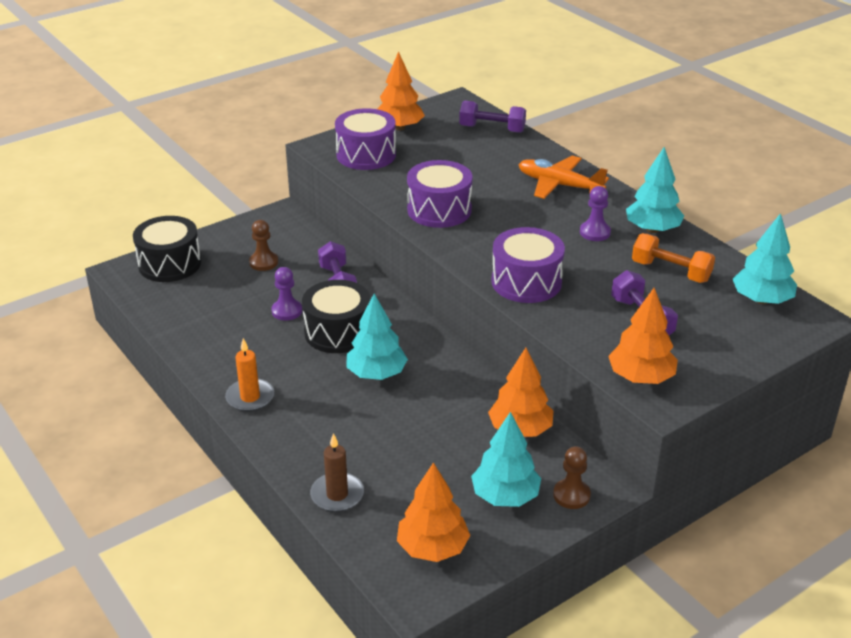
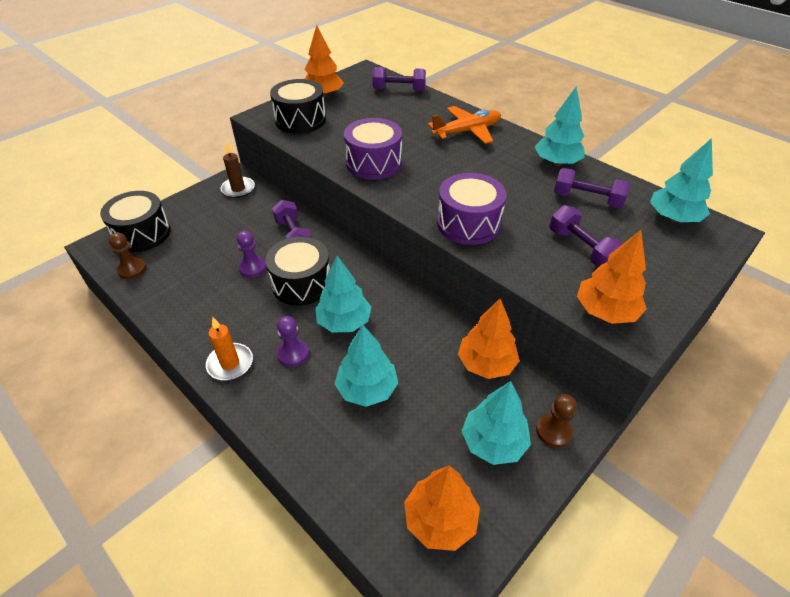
camera: 10 degrees left, 10 degrees up
brown pawn [249,220,278,271] -> brown pawn moved to [109,232,146,279]
brown candle [310,433,364,512] -> brown candle moved to [221,143,255,198]
purple drum [335,108,396,170] -> black drum [270,79,326,134]
orange plane [518,156,609,199] -> orange plane turned 135 degrees clockwise [428,106,501,144]
purple pawn [580,186,611,241] -> purple pawn moved to [277,316,309,367]
orange dumbbell [632,233,715,283] -> purple dumbbell [554,168,630,208]
none -> turquoise tree [335,325,398,407]

